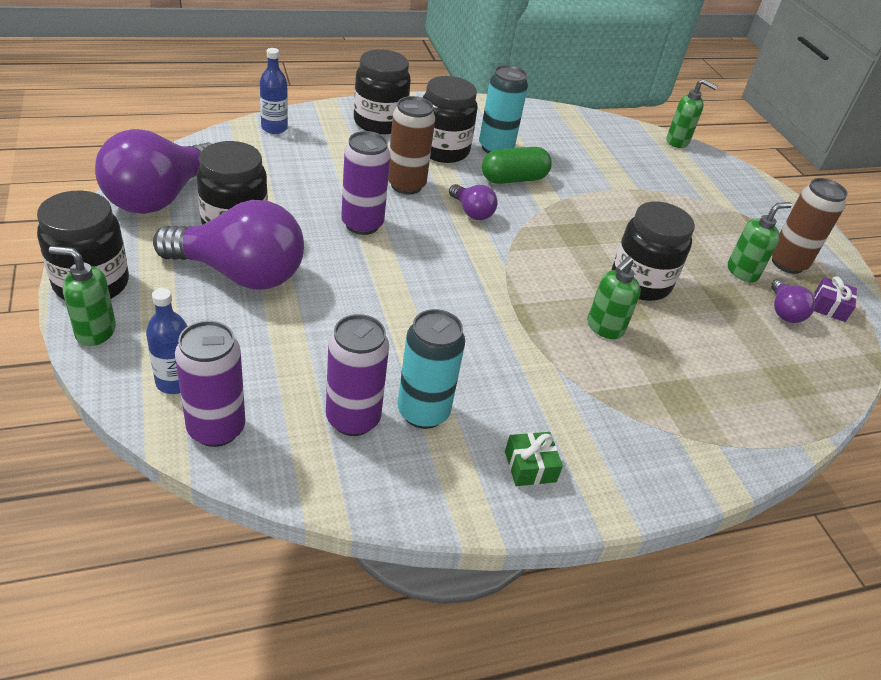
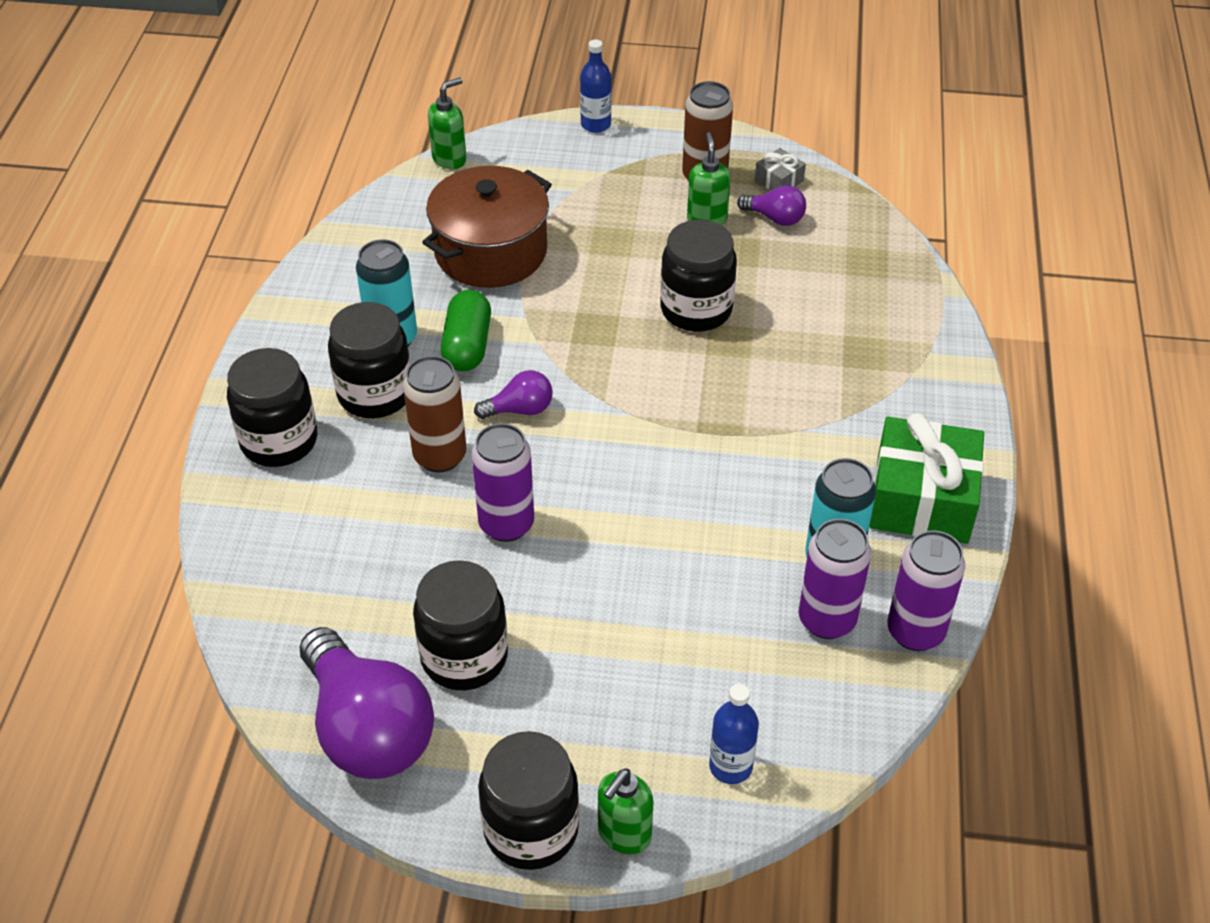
camera: 60 degrees left, 5 degrees up
purple light bulb [153,200,304,290] -> none
purple can [175,321,245,447] -> purple can moved to [887,530,965,651]
blue bottle [260,48,288,134] -> blue bottle moved to [580,40,612,133]
green gift [505,432,563,486] -> green gift [869,413,984,544], size x2.29
green soap dispenser [587,256,641,339] -> none
purple gift [814,276,857,322] -> grey gift [755,148,806,191]
none -> brown pot [422,166,552,288]

